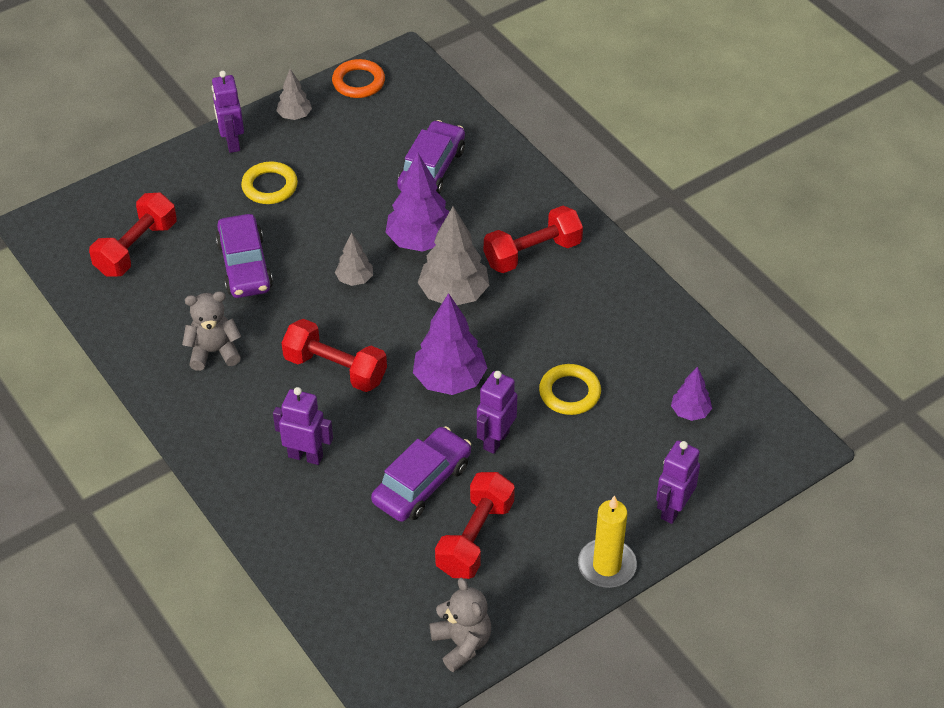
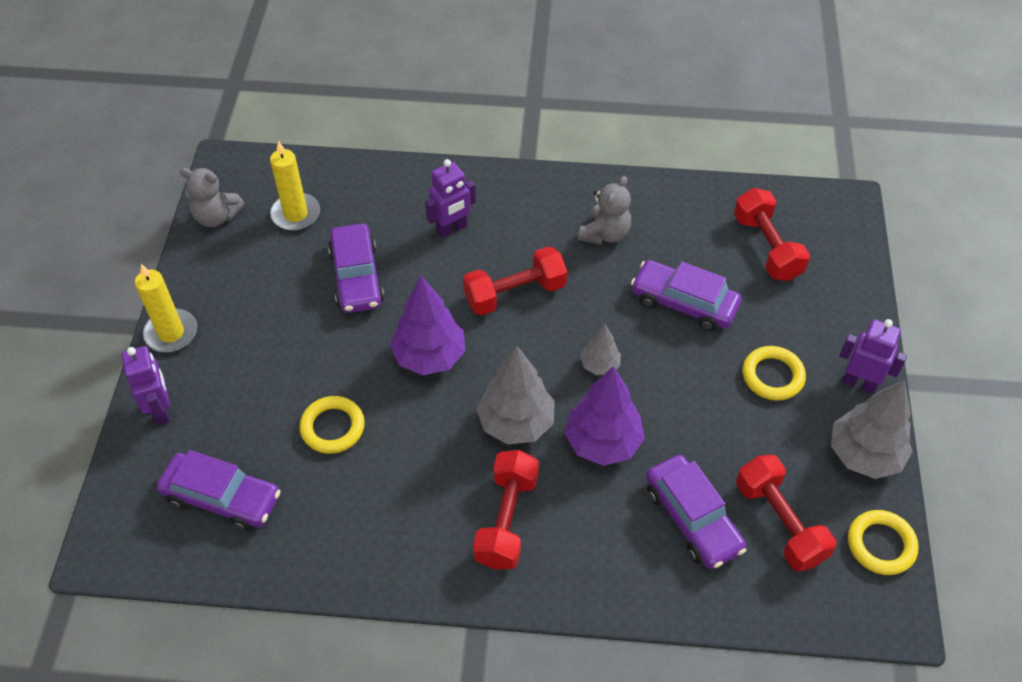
camera: 130 degrees right, 5 degrees up
grey tree [276,69,312,120] -> grey tree [831,379,913,479], size x1.83
orange ring [332,59,385,98] -> yellow ring [848,510,919,575]
red dumbbell [435,472,515,579] -> red dumbbell moved to [736,454,836,572]
purple robot [477,371,517,454] -> none
purple tree [671,366,712,421] -> purple car [157,450,281,531]
none -> yellow candle [270,141,320,231]

